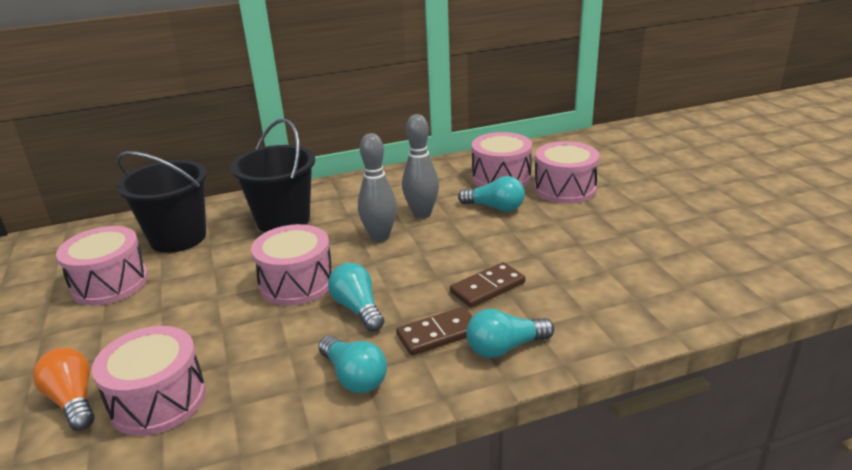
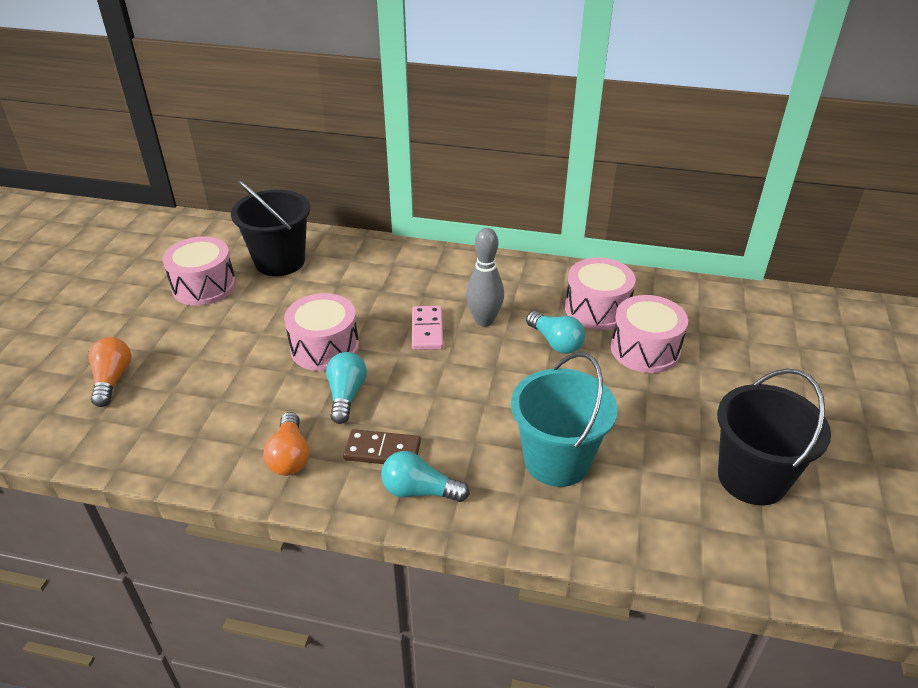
camera: 30 degrees right, 10 degrees up
pink drum [92,326,206,436] -> none
black bucket [230,118,315,232] -> black bucket moved to [717,369,831,505]
turquoise light bulb [318,336,387,393] -> orange light bulb [263,412,309,476]
grey bowling pin [358,133,397,242] -> pink domino [412,306,443,350]
brown domino [450,262,525,308] -> none
none -> turquoise bucket [511,352,618,487]

